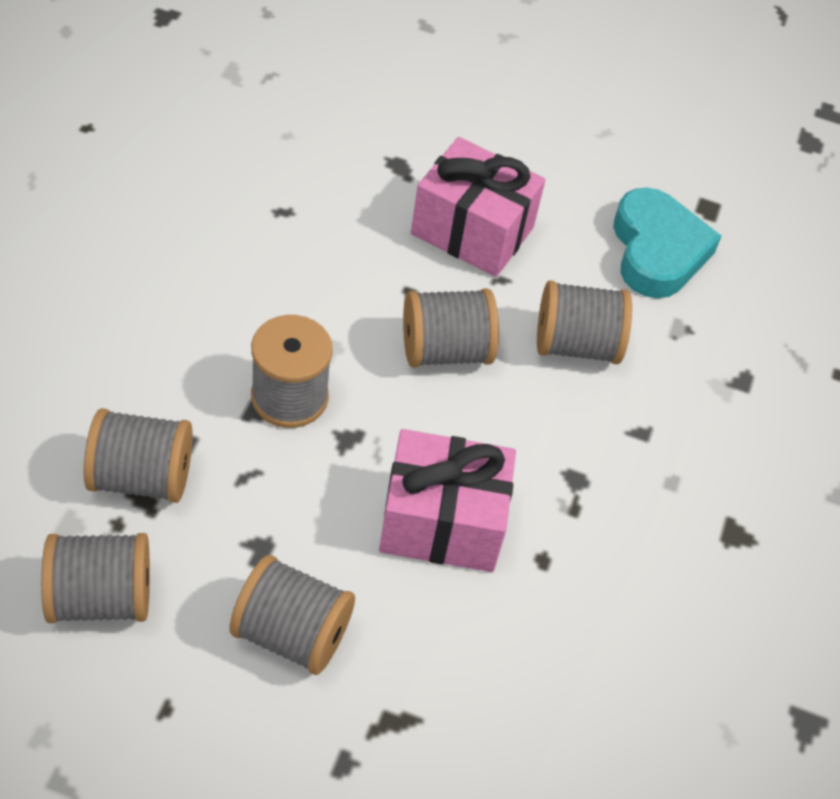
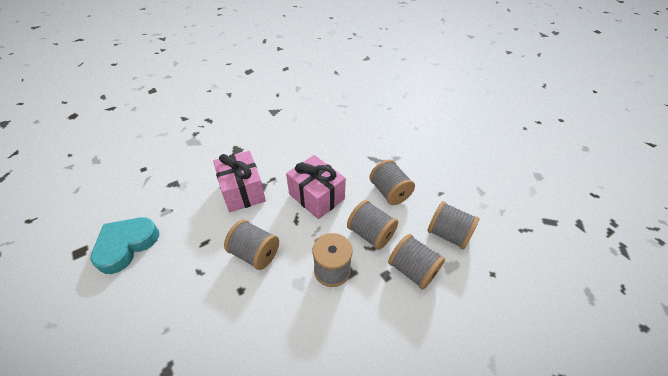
camera: 135 degrees left, 5 degrees down
pink gift [411,137,545,277] -> pink gift moved to [213,151,266,212]
grey spool [537,281,632,364] -> grey spool moved to [347,200,398,250]

